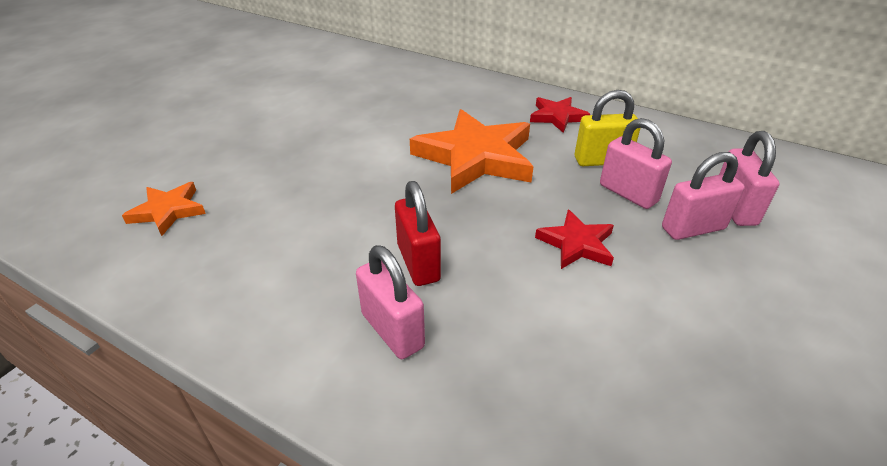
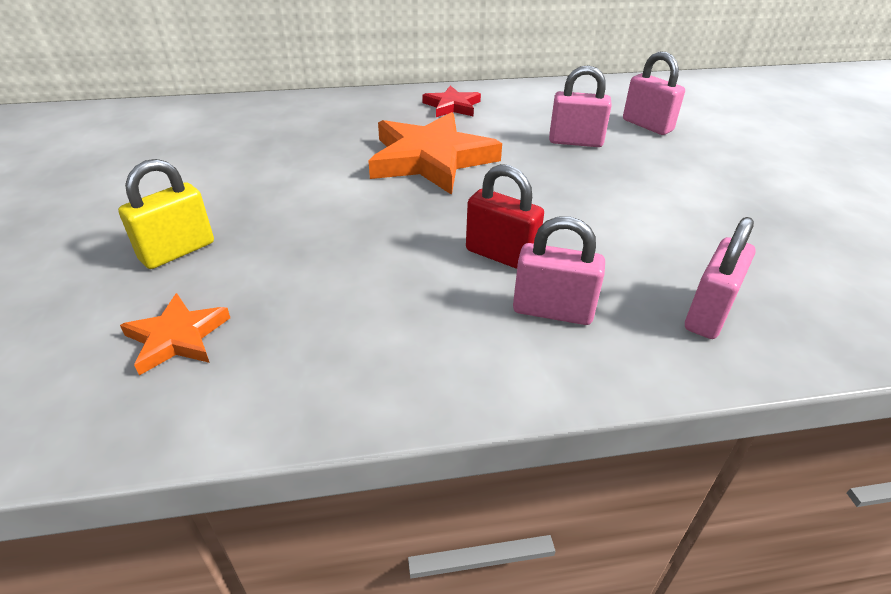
camera: 40 degrees left, 0 degrees up
red star [535,209,614,269] -> none
yellow padlock [575,90,640,166] -> yellow padlock moved to [118,159,214,269]
pink padlock [662,152,745,240] -> pink padlock moved to [685,217,755,339]

